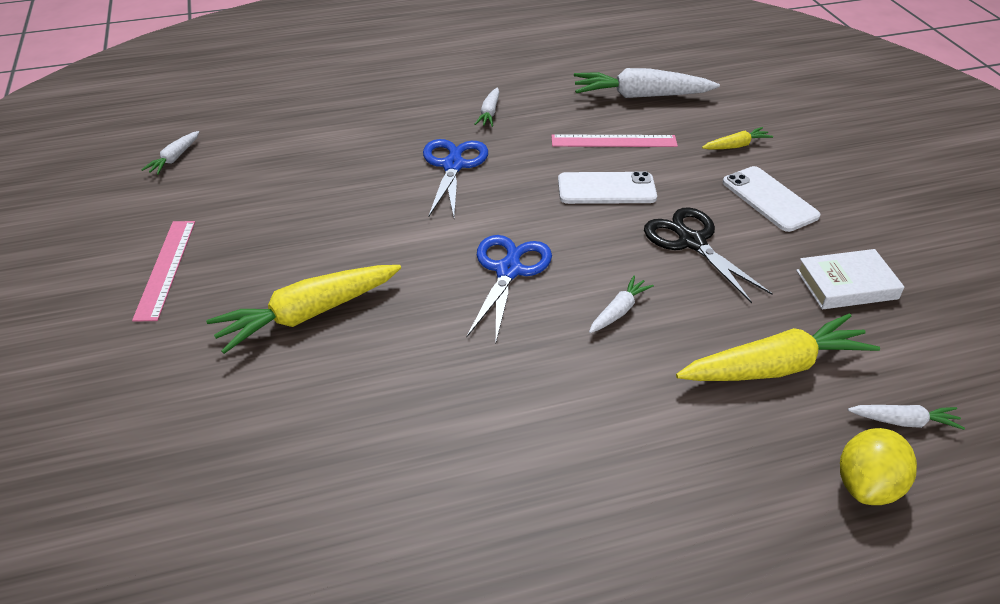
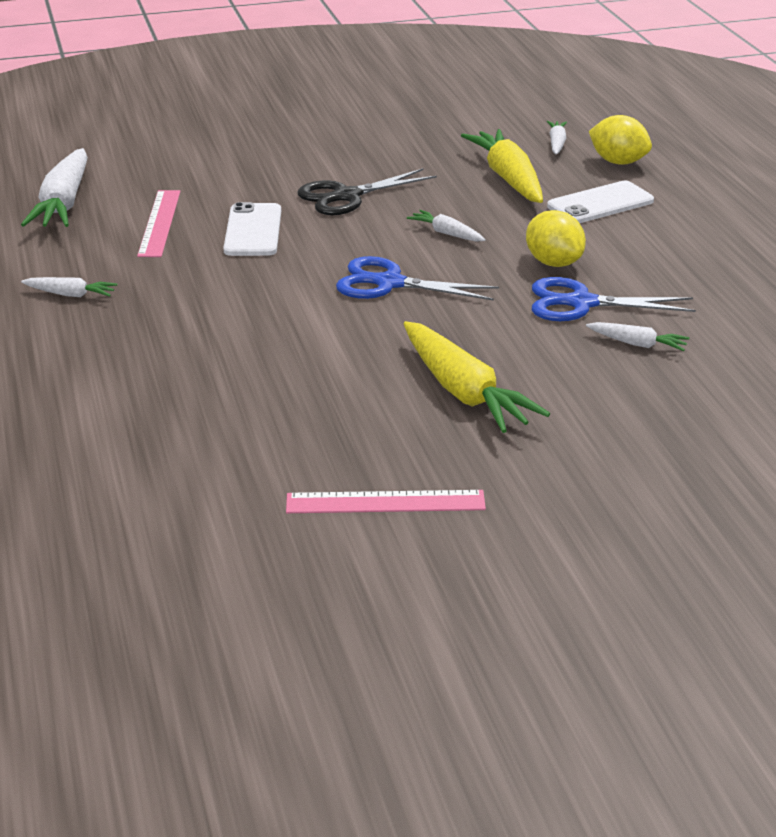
camera: 90 degrees left, 10 degrees down
white carrot [141,131,199,175] -> white carrot moved to [586,322,689,351]
blue scissors [423,139,488,217] -> blue scissors moved to [532,277,696,321]
yellow carrot [702,127,773,150] -> none
white phone [723,166,821,232] -> white phone moved to [547,181,654,223]
white book [796,249,904,309] -> none
none -> yellow lemon [526,210,586,267]

